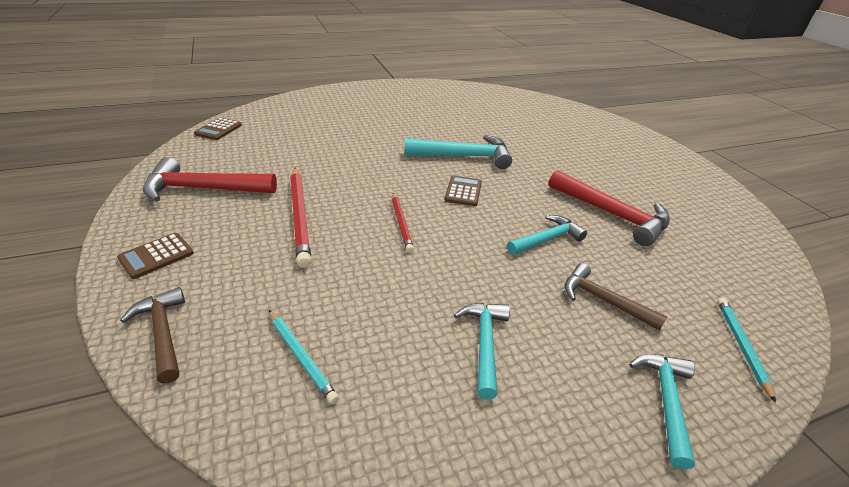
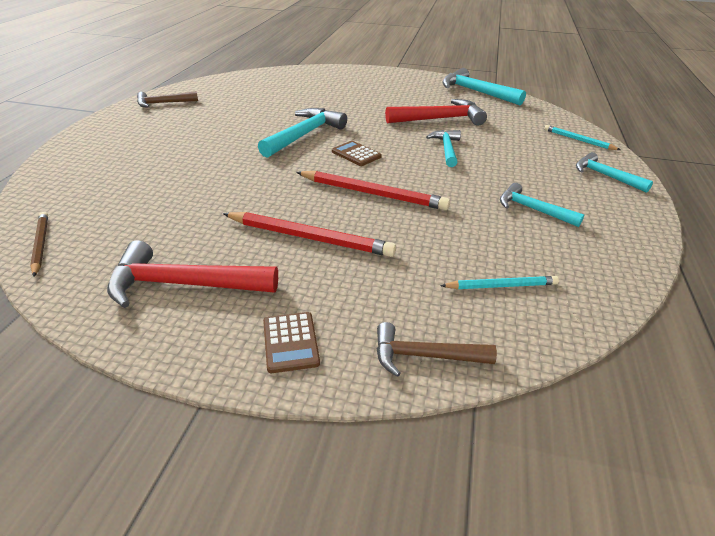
camera: 55 degrees left, 0 degrees up
red hammer [143,157,277,202] -> red hammer turned 60 degrees clockwise [107,240,278,308]
brown calculator [194,118,242,140] -> brown pencil [30,212,48,277]
red pencil [392,193,414,253] -> red pencil [296,171,450,210], size x1.72
brown hammer [564,263,667,331] -> brown hammer moved to [137,91,198,107]
none -> turquoise hammer [442,68,526,105]

